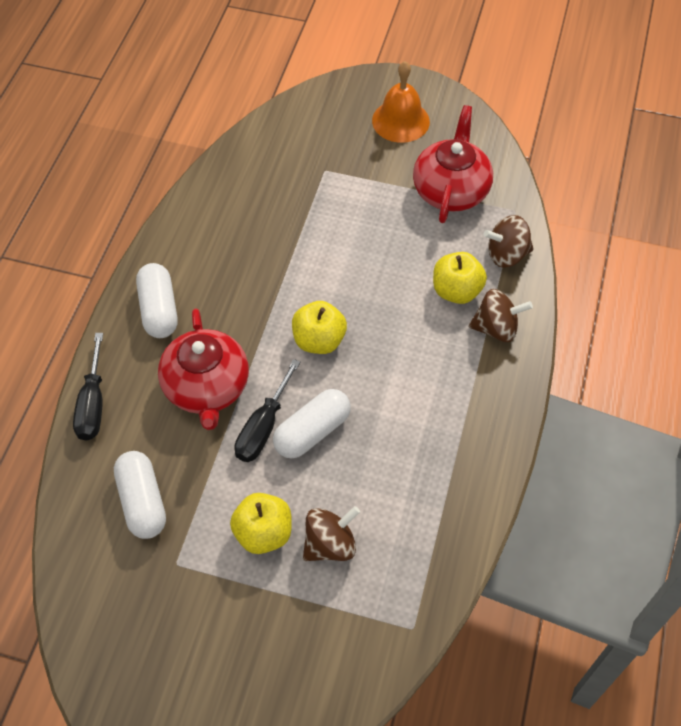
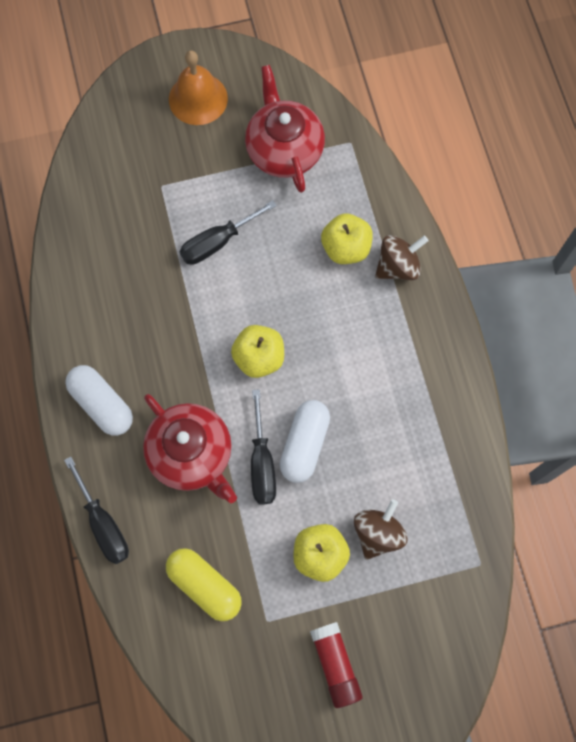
camera: 30 degrees left, 15 degrees up
white capsule [114,451,166,539] -> yellow capsule [166,548,242,621]
brown spinning top [483,215,534,268] -> none
none -> black screwdriver [180,200,277,265]
none -> red glue stick [310,622,363,708]

